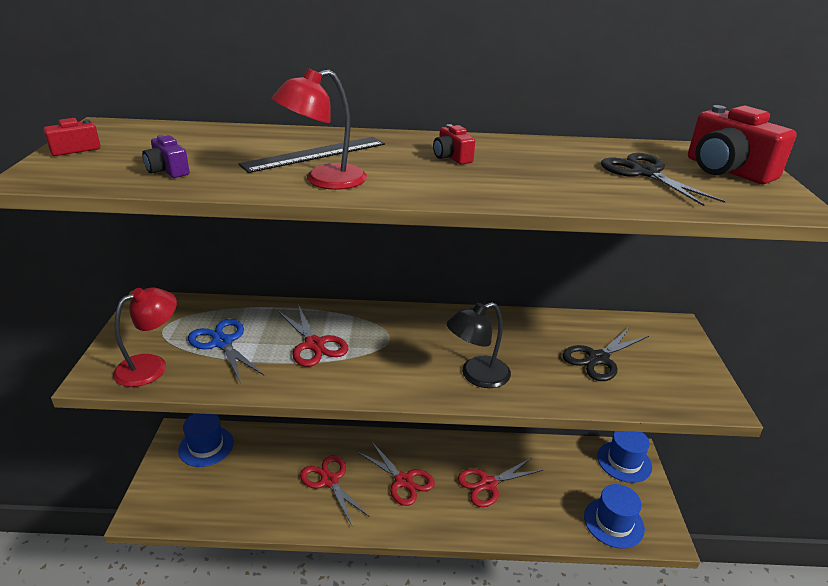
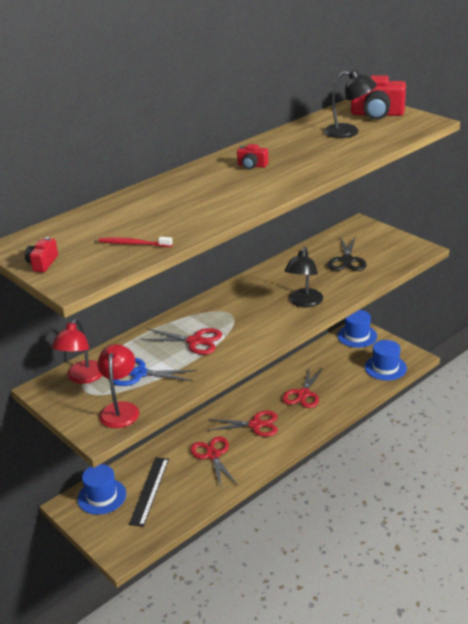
camera: 40 degrees left, 0 degrees up
purple camera [142,135,190,178] -> red toothbrush [98,237,173,247]
black ruler [239,137,385,173] -> black ruler moved to [129,457,169,527]
red lamp [271,68,367,190] -> red lamp moved to [52,318,103,384]
red scissors [300,455,370,526] -> red scissors turned 60 degrees clockwise [190,437,237,487]
black scissors [601,153,726,206] -> black lamp [324,70,377,138]

